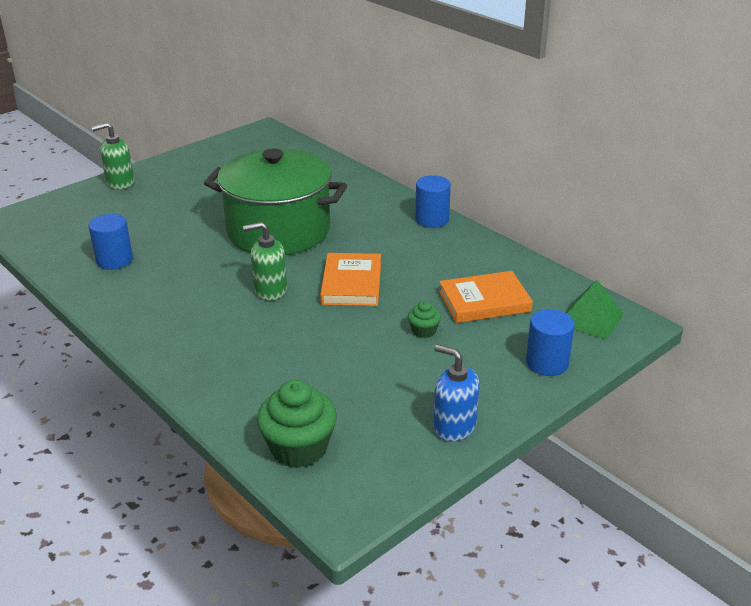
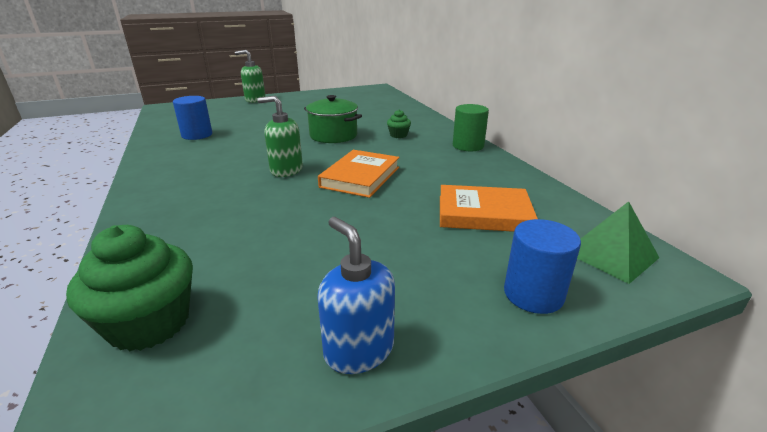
camera: 20 degrees right, 5 degrees down
green pot [204,149,347,255] -> green pot [304,95,362,143], size x0.54
green cupcake [408,301,441,338] -> green cupcake moved to [387,110,411,138]
blue cylinder [415,175,451,228] -> green cylinder [453,104,489,151]

